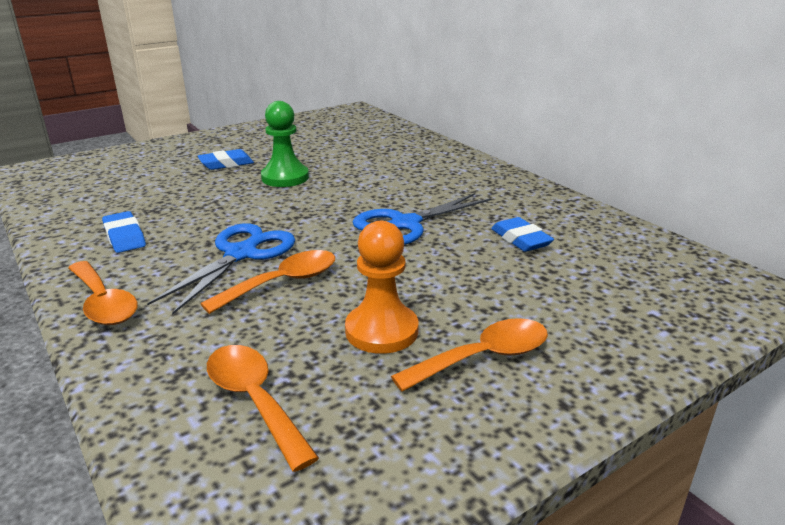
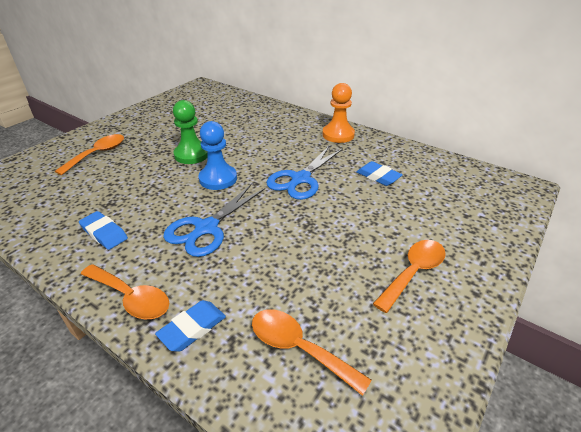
camera: 20 degrees left, 10 degrees up
blue scissors [147,223,295,315] -> blue scissors turned 150 degrees counterclockwise [163,183,265,257]
blue eraser [198,149,254,170] -> blue eraser moved to [155,300,226,352]
orange spoon [200,250,335,314] -> orange spoon moved to [55,134,124,175]
orange pawn [345,221,419,354] -> orange pawn moved to [322,83,355,143]
none -> blue pawn [198,121,237,190]

